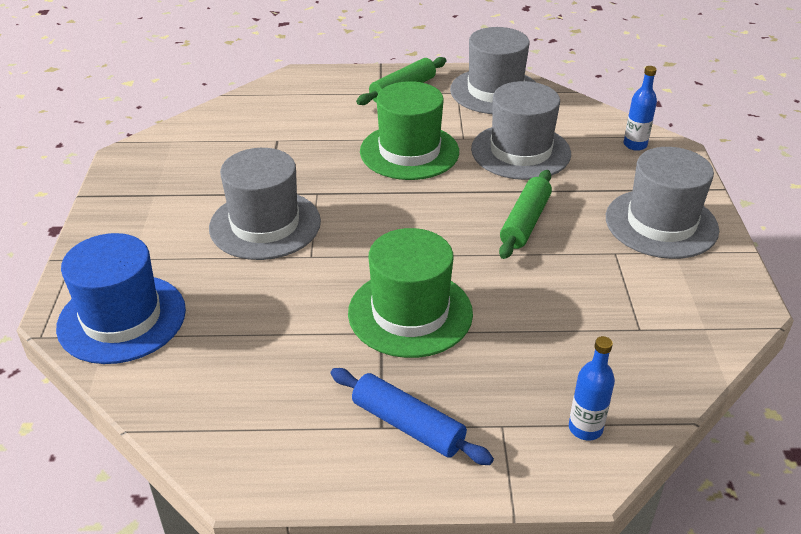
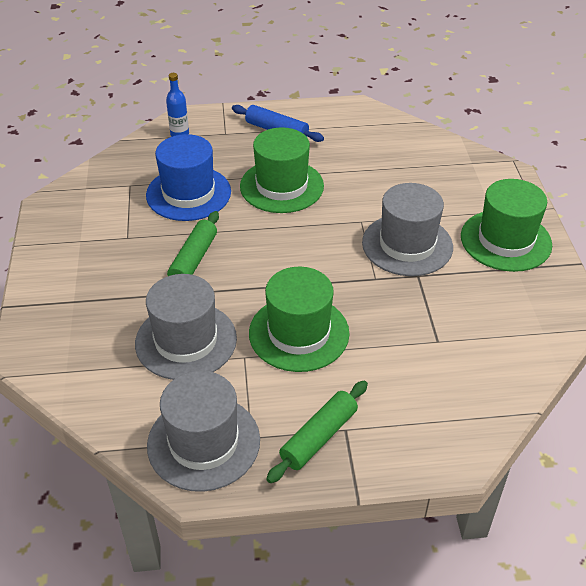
camera: 175 degrees right, 5 degrees up
blue hat [56,233,186,364] -> blue hat moved to [146,134,231,221]
grey hat [606,147,719,259] -> none
blue bottle [623,66,657,151] -> none
none -> green hat [461,179,552,272]

